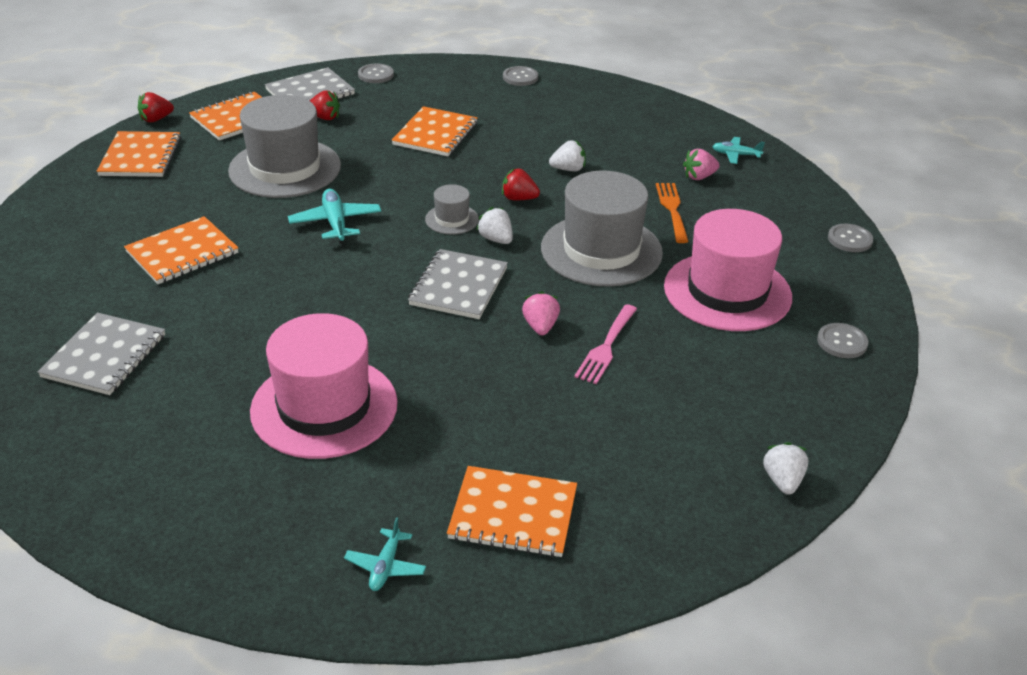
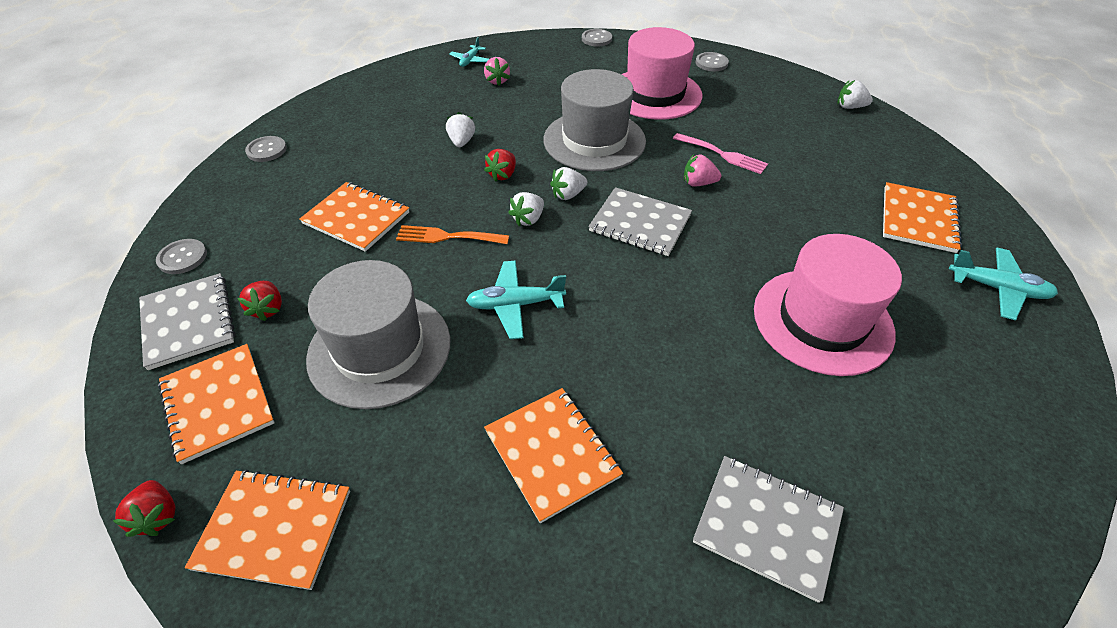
camera: 80 degrees left, 10 degrees up
red strawberry [310,90,340,120] -> red strawberry turned 150 degrees clockwise [237,281,282,321]
turquoise plane [344,517,426,591] -> turquoise plane [949,247,1058,320], size x1.58
grey hat [425,184,479,235] -> white strawberry [508,192,544,226]
orange fork [656,183,689,243] -> orange fork moved to [396,225,509,244]

